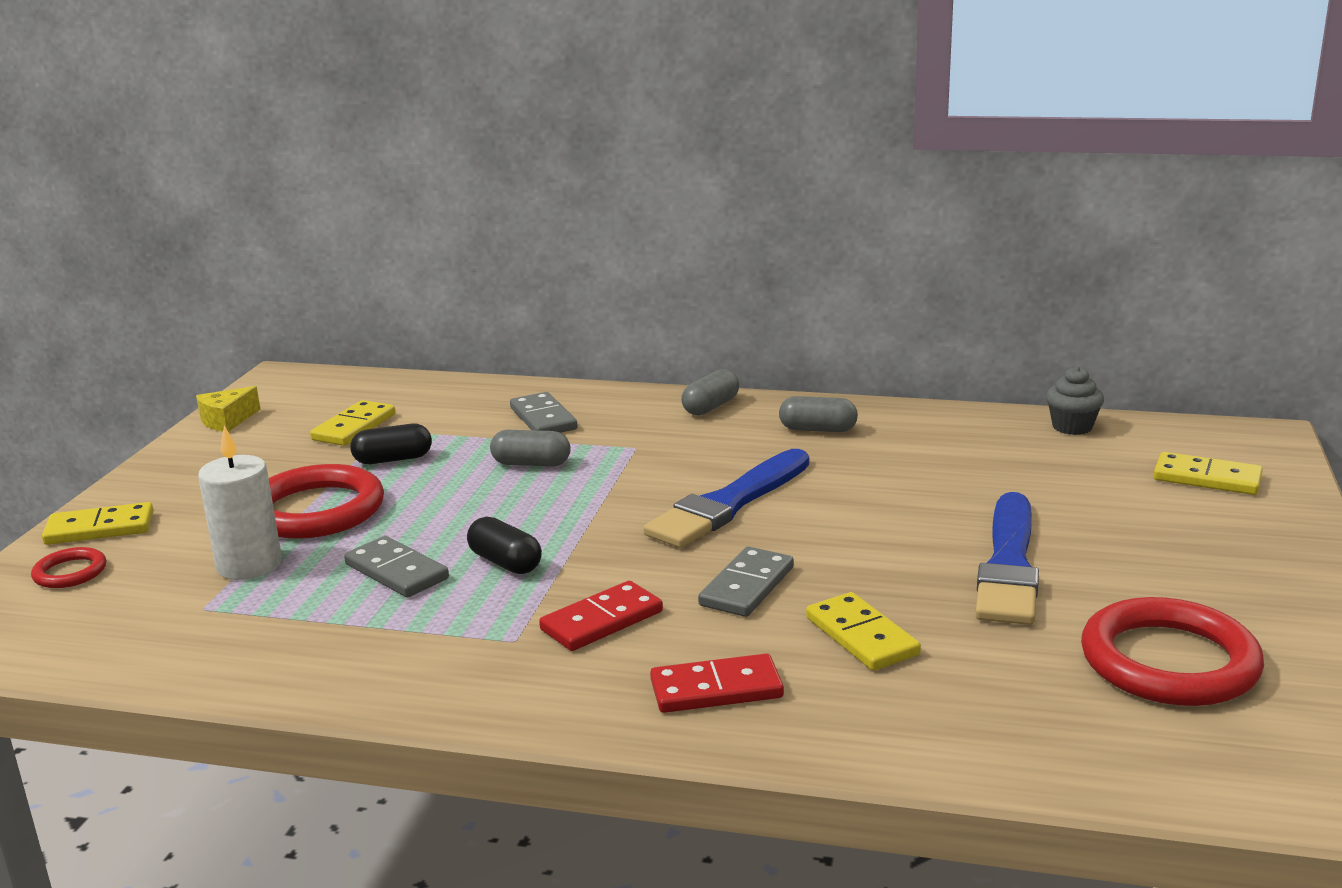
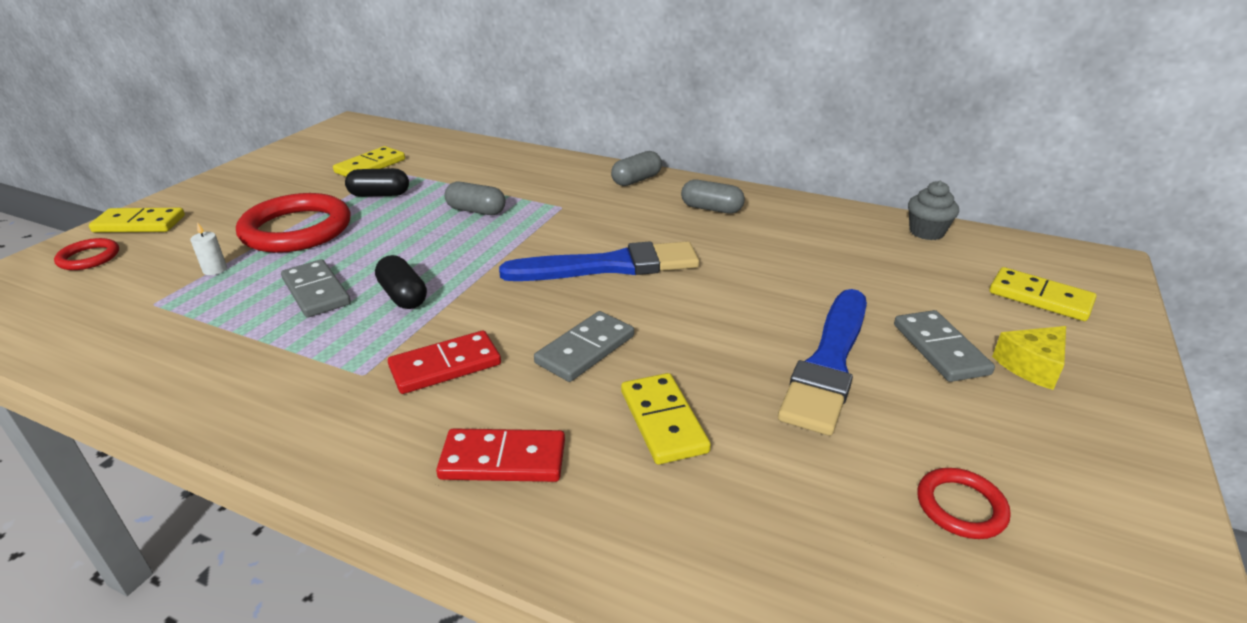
camera: 10 degrees right, 10 degrees up
yellow cheese [196,386,261,432] -> yellow cheese moved to [992,326,1066,390]
white candle [198,426,282,580] -> white candle [190,222,227,275], size x0.44
grey domino [510,392,578,433] -> grey domino moved to [894,310,995,382]
blue brush [643,449,809,548] -> blue brush turned 150 degrees counterclockwise [499,241,699,281]
red ring [1081,597,1264,706] -> red ring [917,468,1011,539], size x0.48

